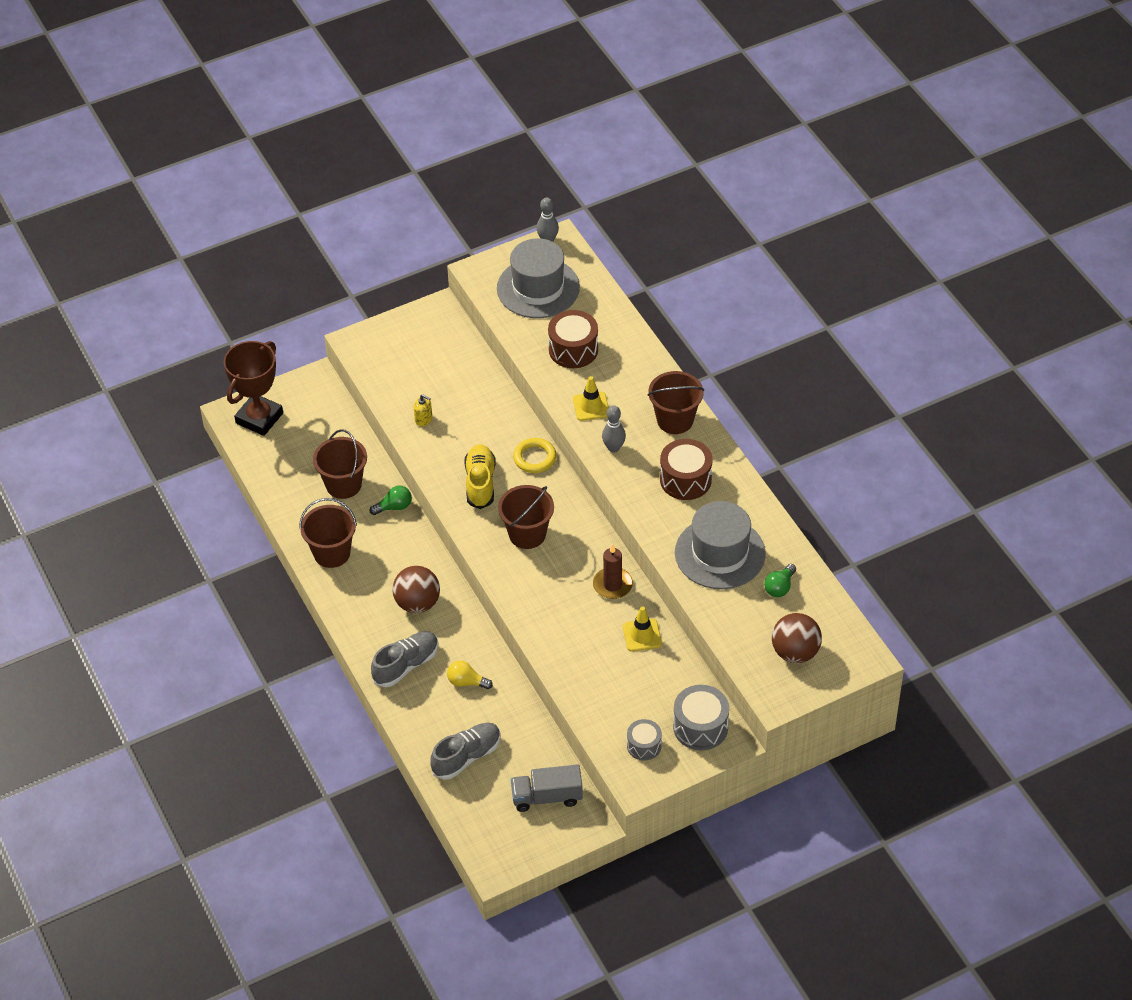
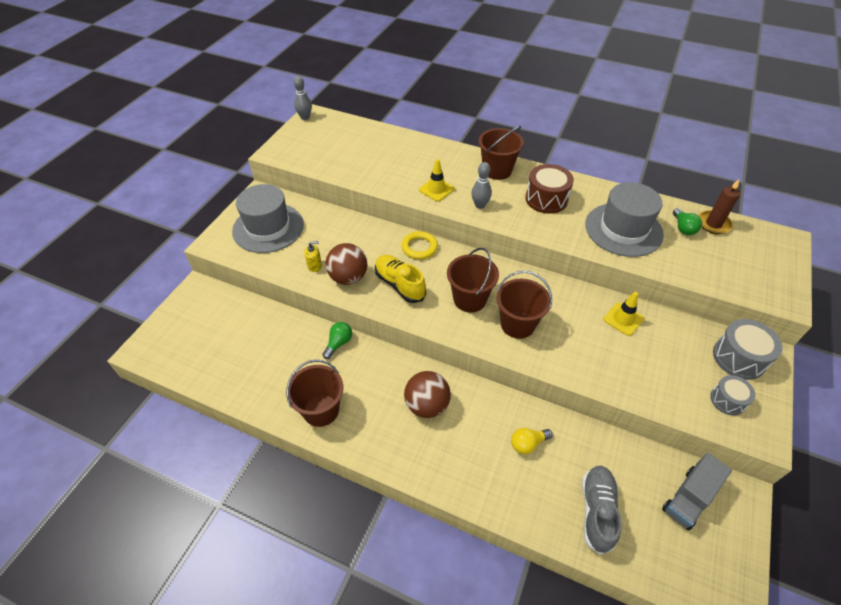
camera: 40 degrees left, 0 degrees up
brown trophy [224,341,283,436] -> none
brown bucket [313,429,367,499] -> brown bucket moved to [497,271,552,339]
grey shoe [371,631,438,687] -> none
grey hat [497,238,580,318] -> grey hat moved to [232,184,304,253]
brown drum [548,310,598,368] -> none
brown candle [593,544,633,599] -> brown candle moved to [698,179,740,234]
brown ball [772,613,822,663] -> brown ball moved to [325,243,367,285]

